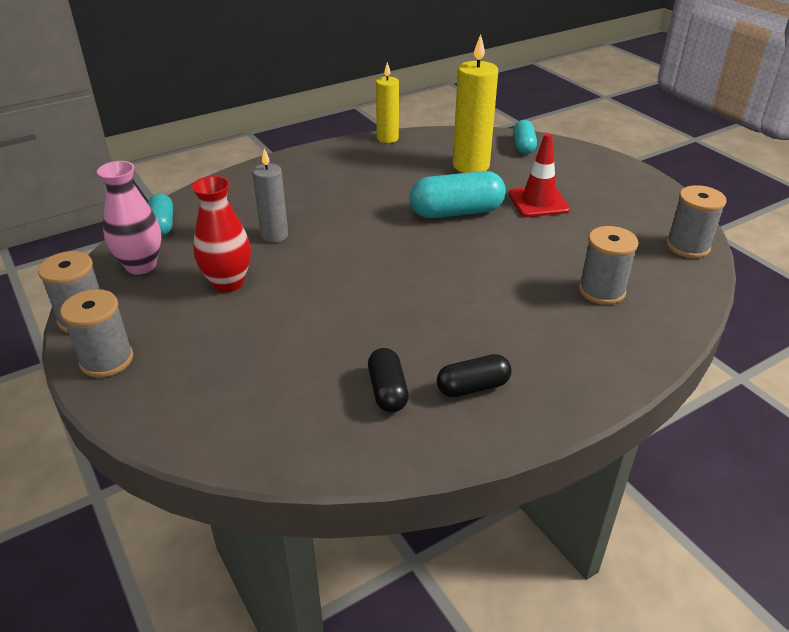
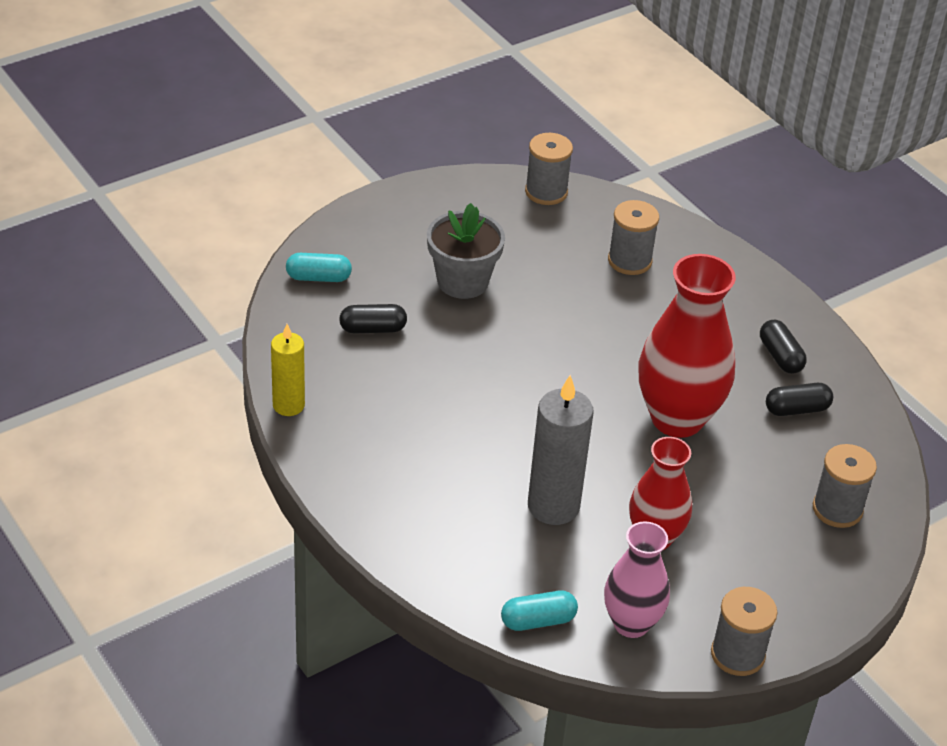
camera: 95 degrees left, 5 degrees up
grey spool [60,289,133,378] -> grey spool moved to [813,444,877,528]
grey candle [252,149,288,243] -> grey candle [528,375,594,525], size x1.57
turquoise capsule [410,171,506,218] -> none
yellow candle [453,34,498,173] -> black capsule [339,304,407,333]
red traffic cone [509,133,570,217] -> grey flower pot [427,203,505,299]
none -> red vase [639,254,736,438]

